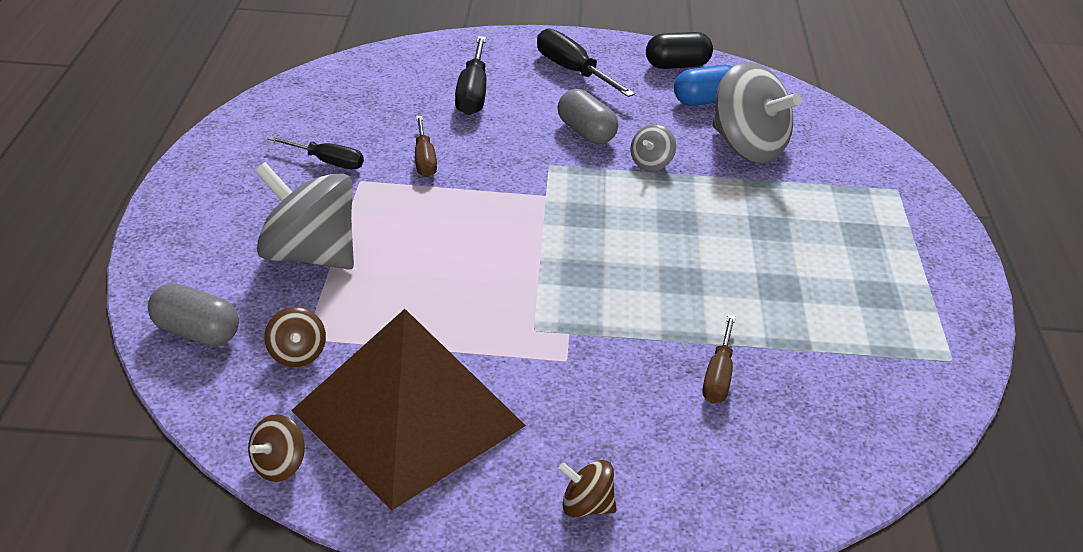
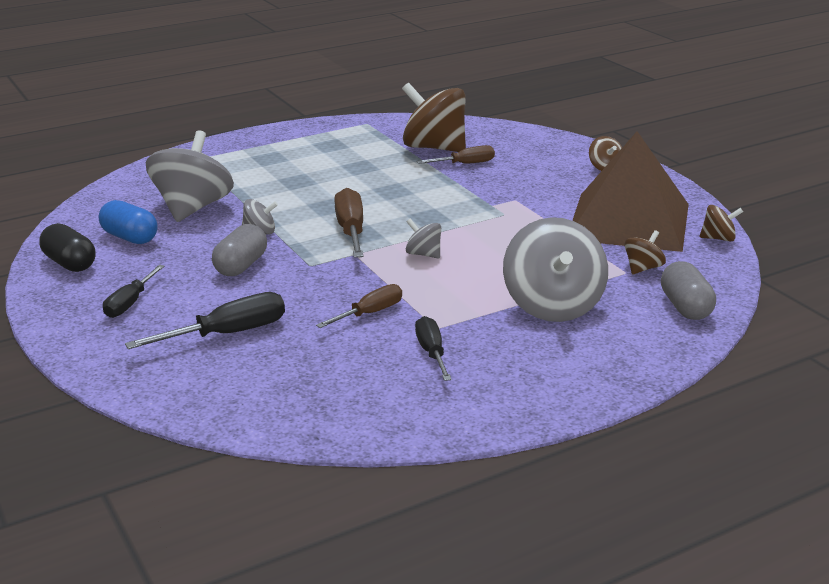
camera: 120 degrees left, 10 degrees down
black screwdriver [537,28,635,97] -> black screwdriver [103,265,164,318], size x0.66
none -> brown screwdriver [334,188,364,258]
none -> brown spinning top [402,83,466,152]
none -> grey spinning top [406,218,441,259]

